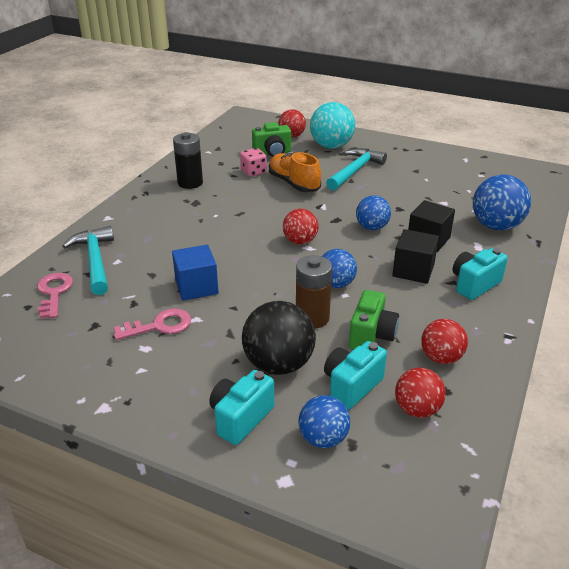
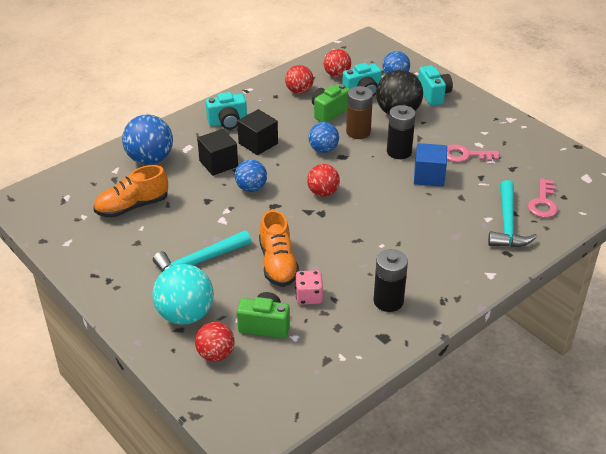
camera: 155 degrees left, 5 degrees up
turquoise camera [209,370,274,445] -> turquoise camera turned 75 degrees counterclockwise [418,66,453,106]
none -> orange shoe [93,165,168,218]
none -> black battery [387,105,416,159]

